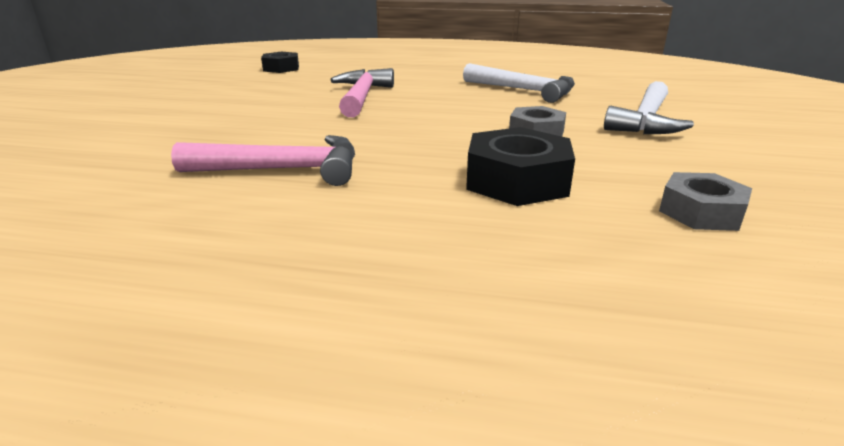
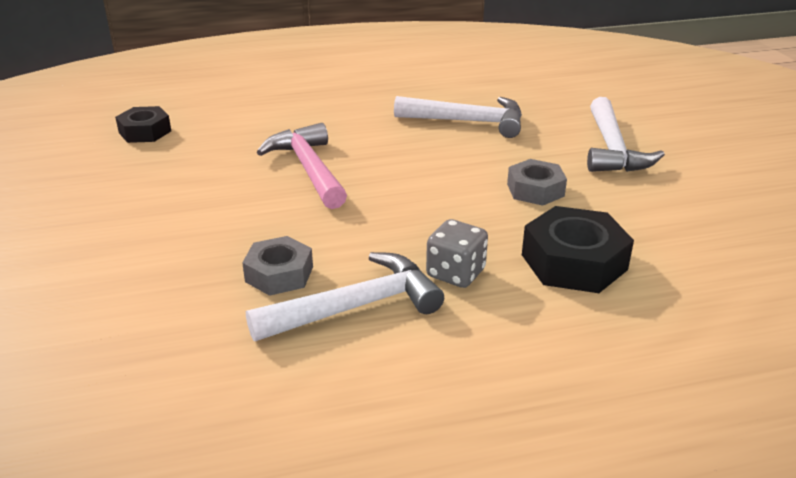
camera: 25 degrees left, 5 degrees up
pink hammer [171,135,355,186] -> white hammer [246,252,444,341]
grey nut [659,172,752,231] -> grey nut moved to [242,236,313,296]
none -> grey dice [426,219,488,288]

